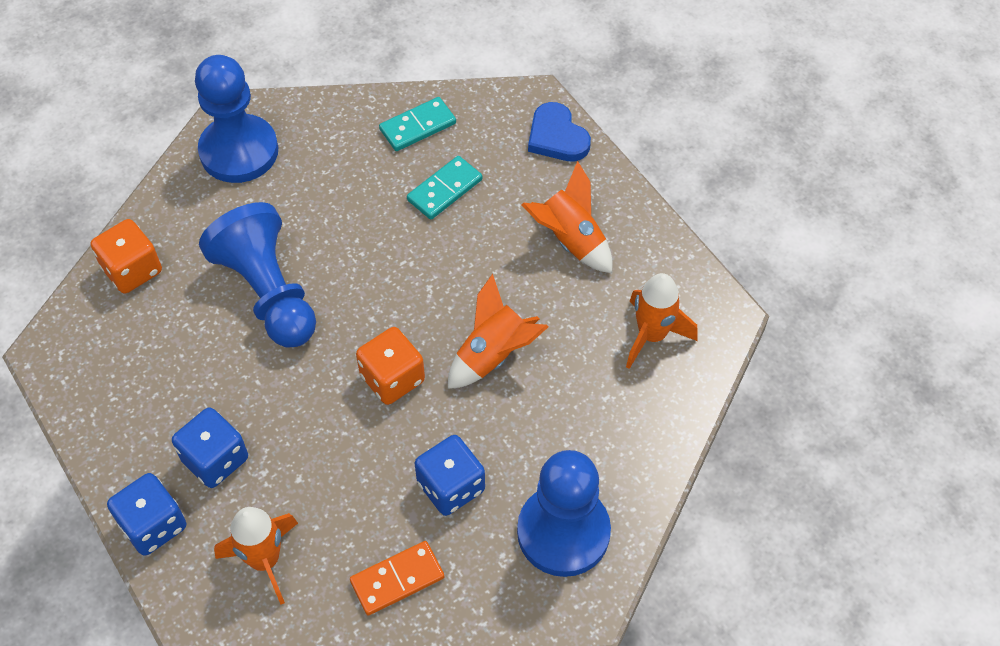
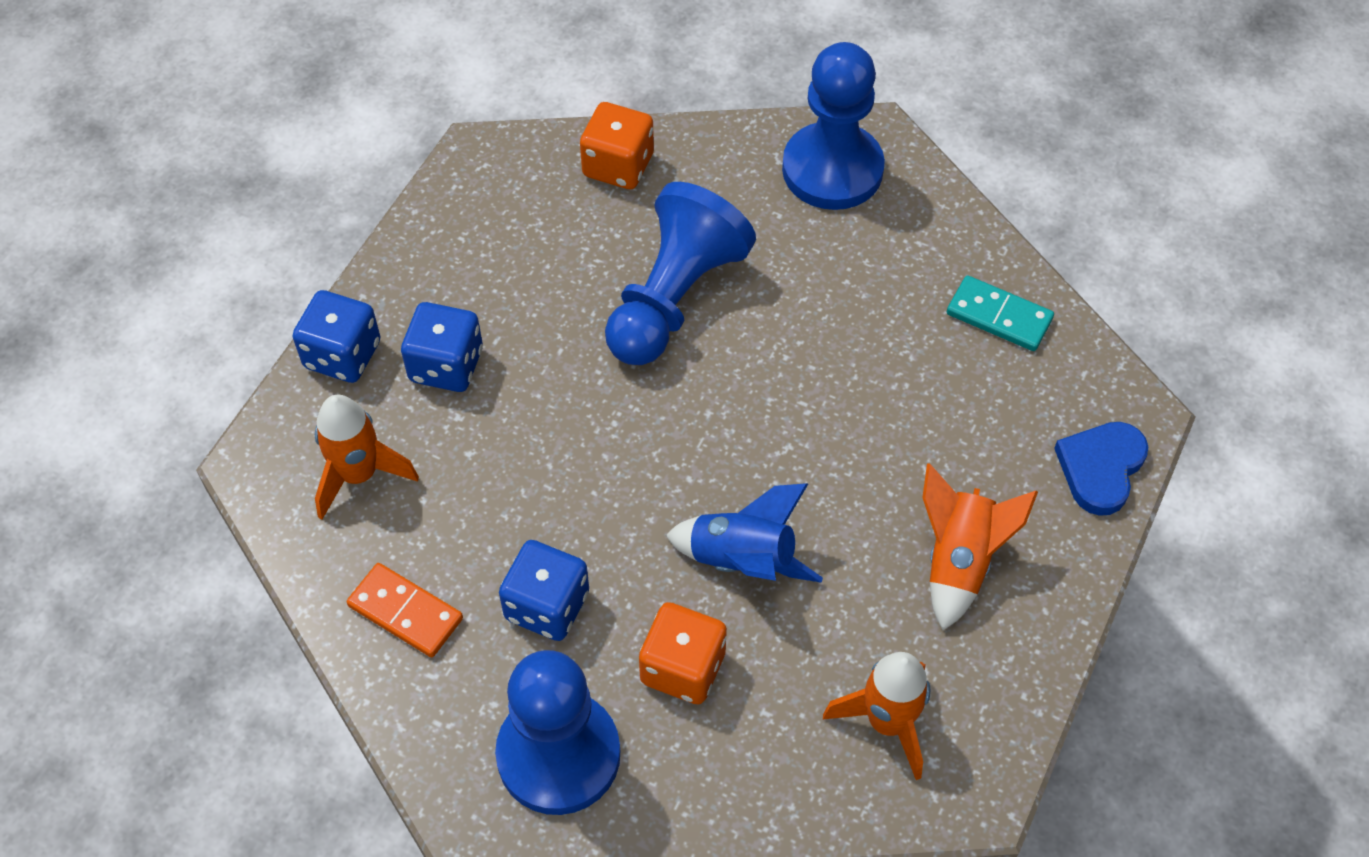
camera: 60 degrees right, 0 degrees up
orange dice [356,327,425,405] -> orange dice moved to [639,602,727,704]
turquoise domino [407,156,482,220] -> none
orange rocket [448,274,548,389] -> blue rocket [666,483,823,583]

